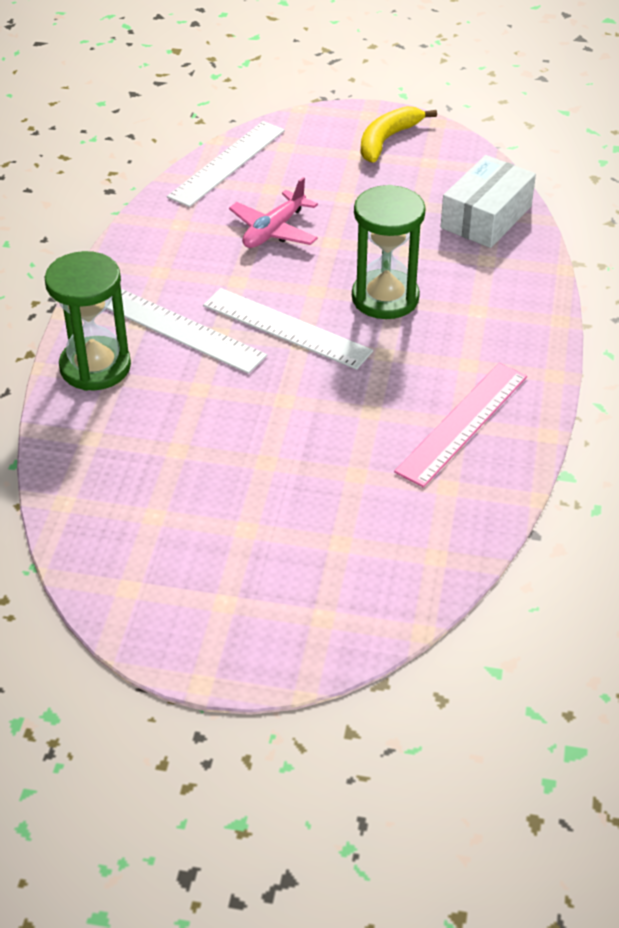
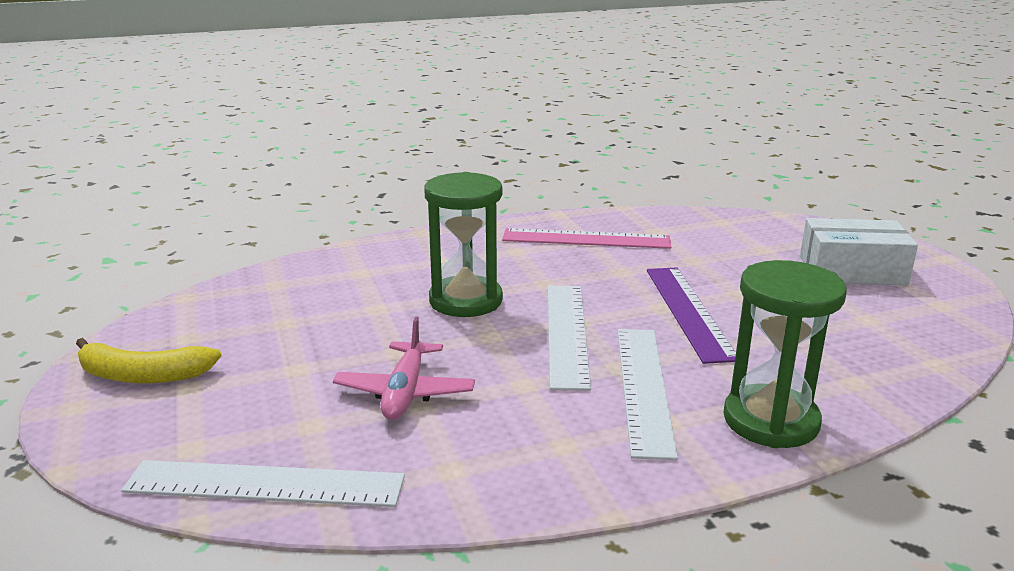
camera: 120 degrees left, 20 degrees down
pink plane [229,177,318,248] -> pink plane turned 90 degrees clockwise [333,317,475,420]
white box [441,155,536,248] -> white box moved to [800,218,918,286]
none -> purple ruler [647,267,736,364]

